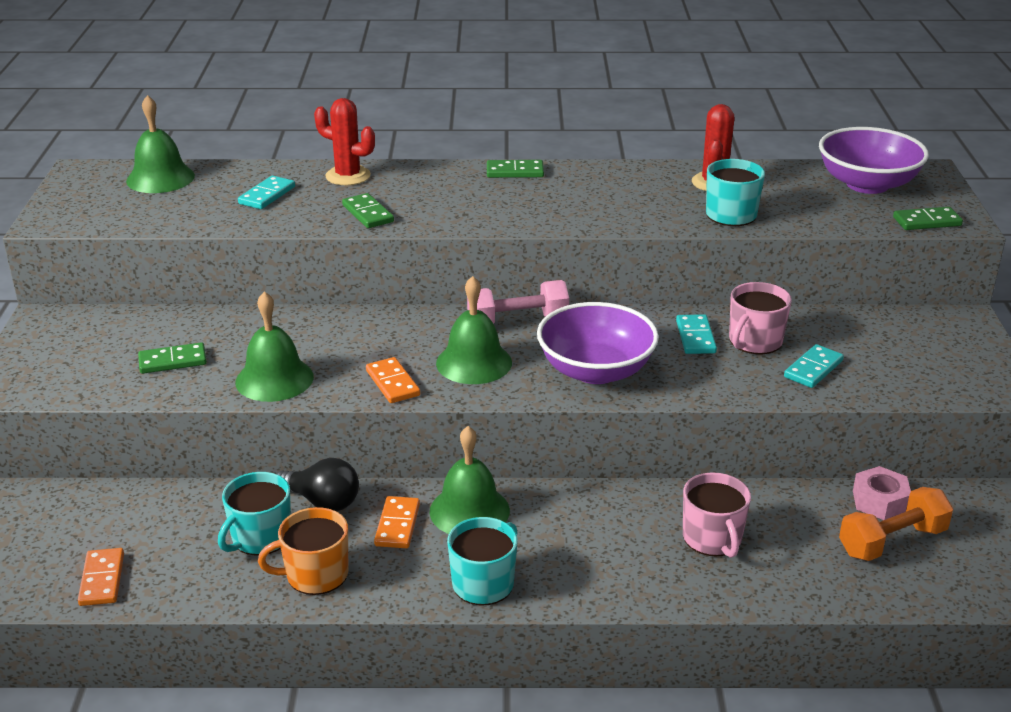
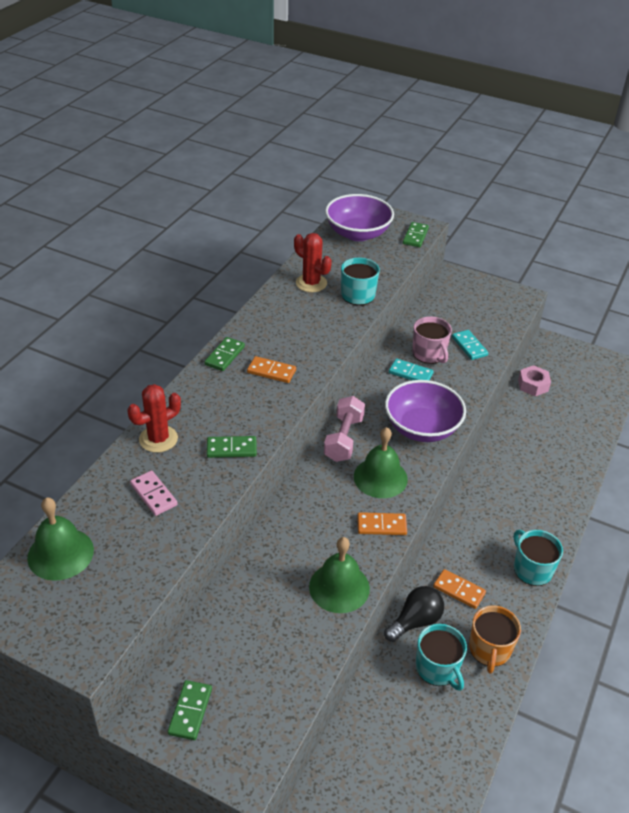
camera: 65 degrees left, 10 degrees up
orange domino [78,548,124,606] -> orange domino moved to [247,356,296,383]
green domino [138,342,207,374] -> green domino moved to [168,680,212,740]
turquoise domino [238,176,295,209] -> pink domino [130,471,178,516]
green bell [430,426,510,534] -> none
pink mug [683,472,751,558] -> none
orange dumbbell [839,487,953,561] -> none

